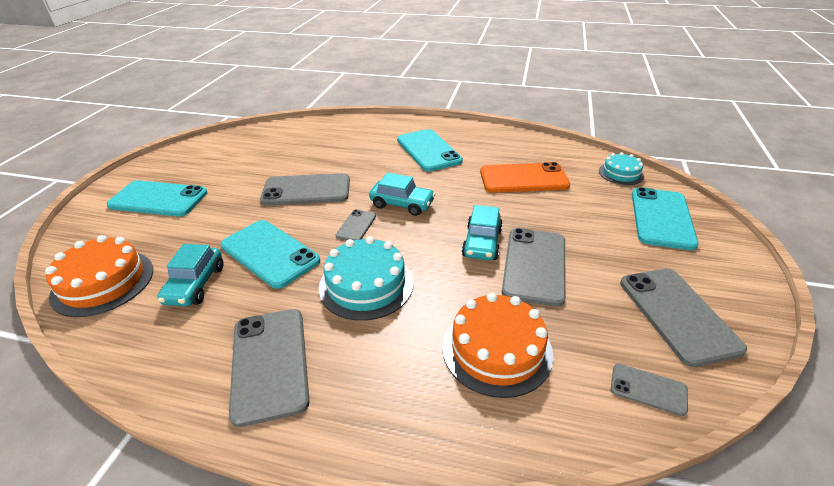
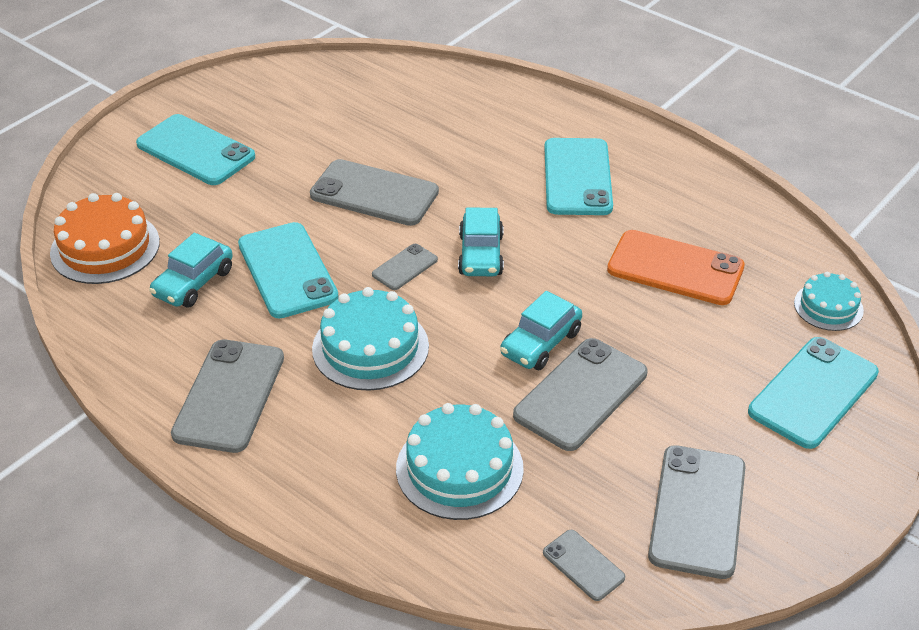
camera: 25 degrees right, 5 degrees up
turquoise car [369,173,435,216] -> turquoise car turned 45 degrees clockwise [458,207,504,276]
orange cake [442,293,554,398] -> turquoise cake [396,403,524,520]

